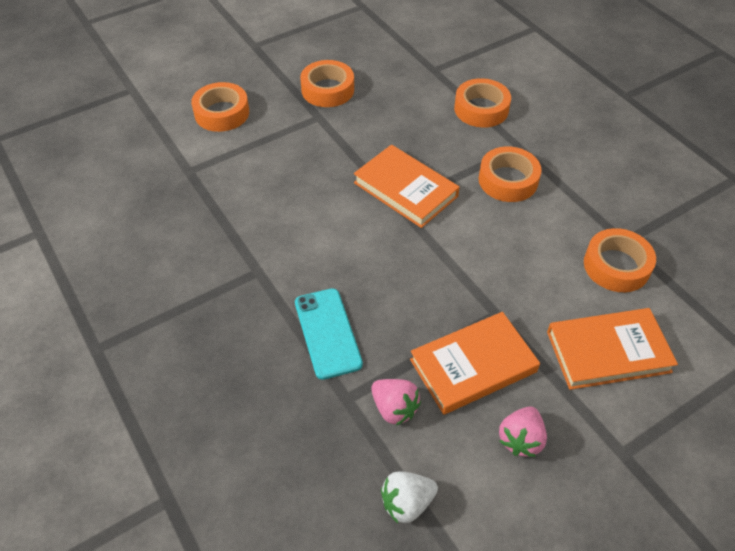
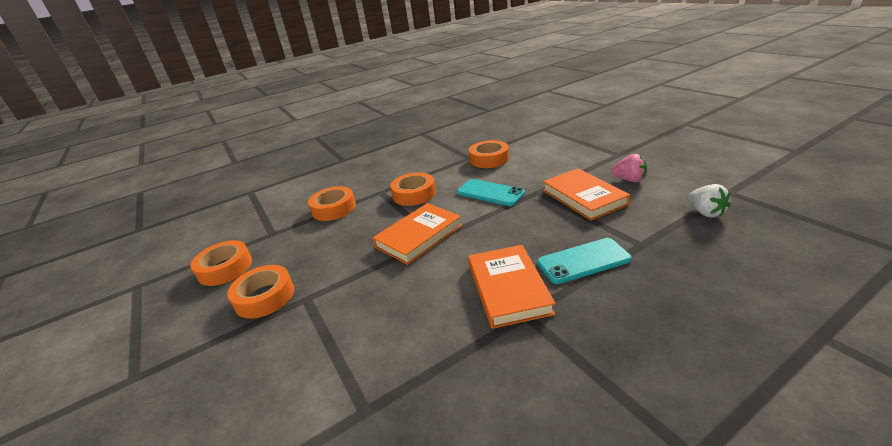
camera: 85 degrees left, 20 degrees down
orange tape [191,82,249,132] -> orange tape moved to [190,240,252,286]
pink strawberry [371,379,421,426] -> none
orange book [547,308,678,390] -> orange book moved to [468,245,556,329]
none -> turquoise phone [457,179,525,206]

